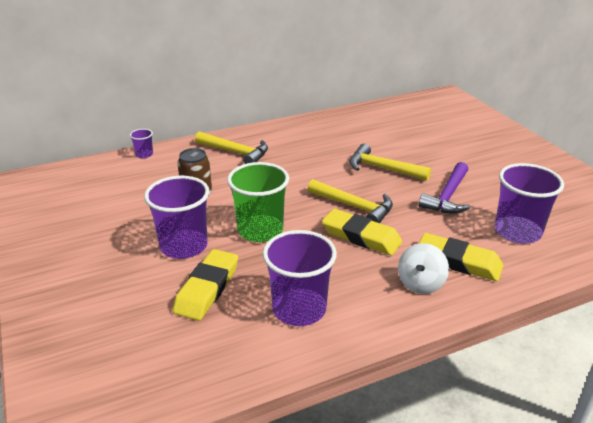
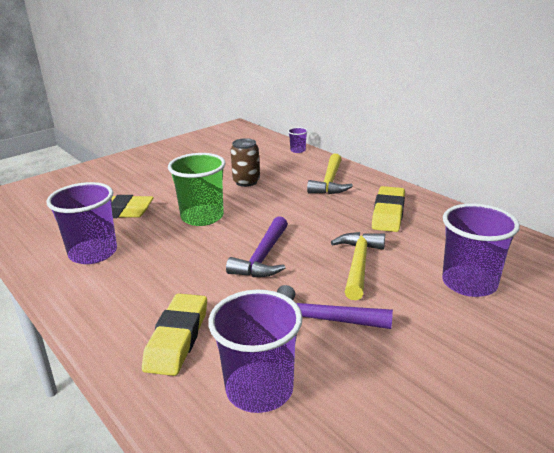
camera: 75 degrees right, 5 degrees down
purple cup [144,176,209,259] -> purple cup moved to [442,203,520,297]
yellow hammer [308,179,393,223] -> purple hammer [226,216,288,277]
yellow eraser [322,209,402,255] -> yellow eraser moved to [372,186,405,232]
white spinning top [398,243,449,294] -> none

